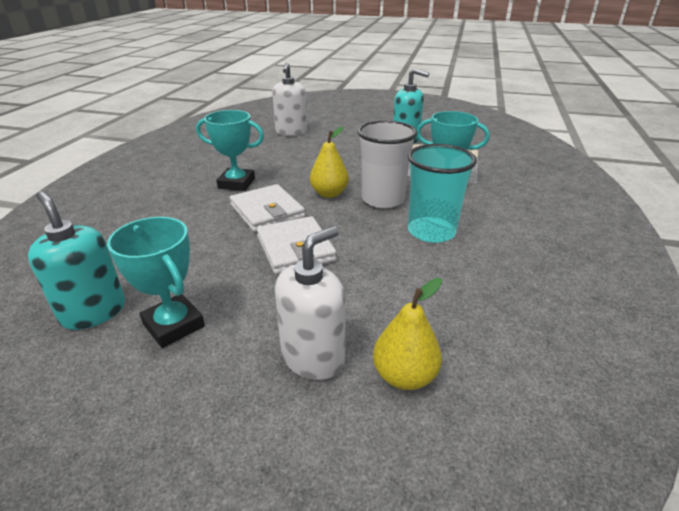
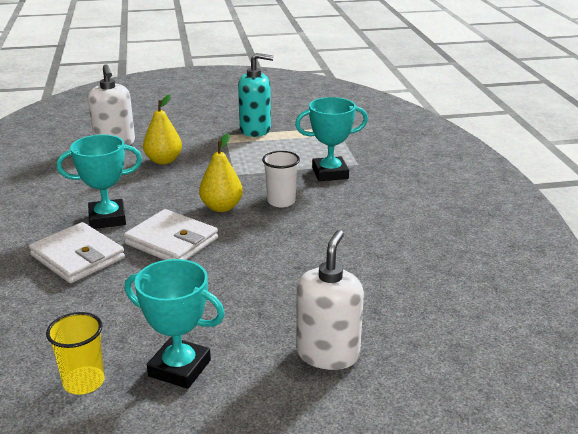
camera: 25 degrees left, 5 degrees down
turquoise soap dispenser [28,191,125,330] -> yellow cup [46,312,105,395]
white wallet [256,216,337,275] -> white wallet moved to [29,222,125,283]
white cup [357,120,418,208] -> white cup [262,151,300,207], size x0.62
yellow pear [373,278,442,390] -> yellow pear moved to [143,94,182,165]
turquoise cup [408,144,477,243] -> none

